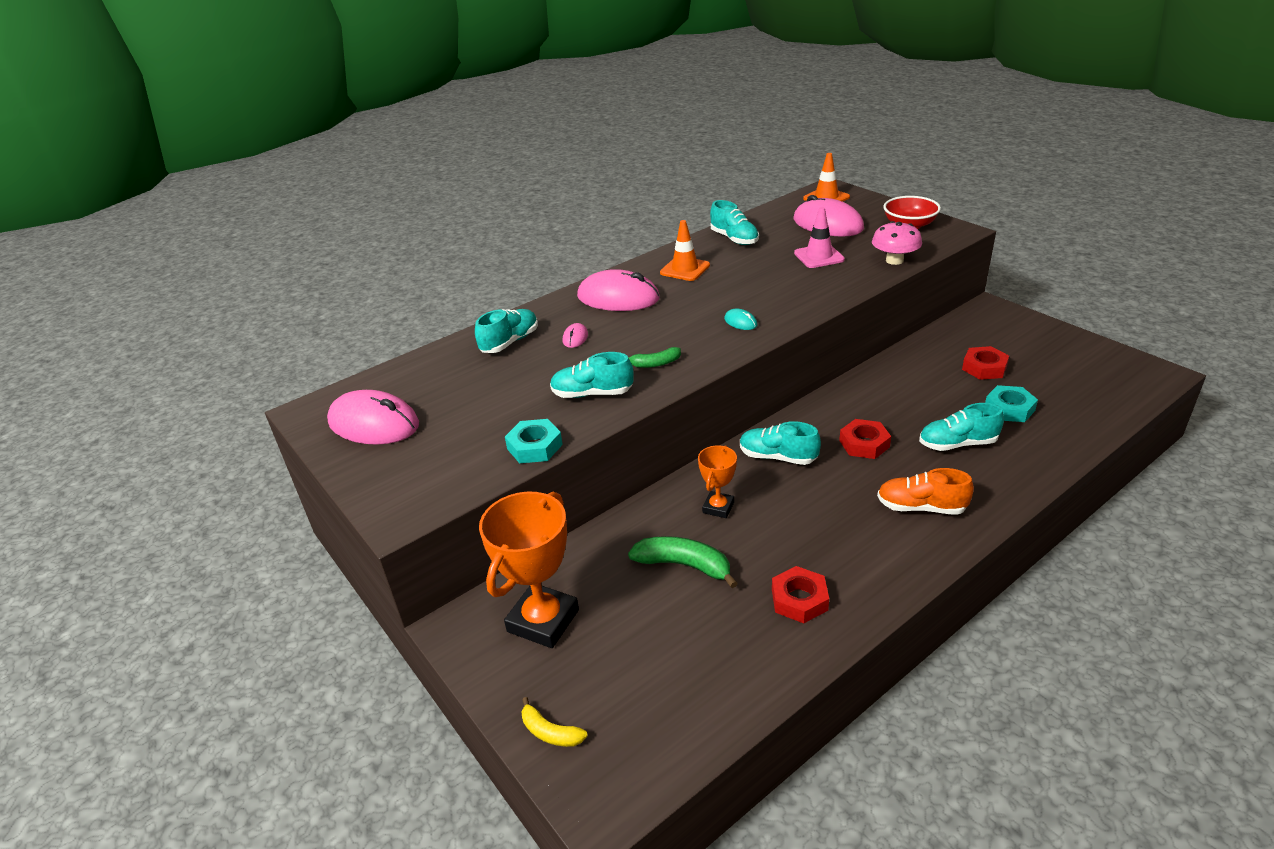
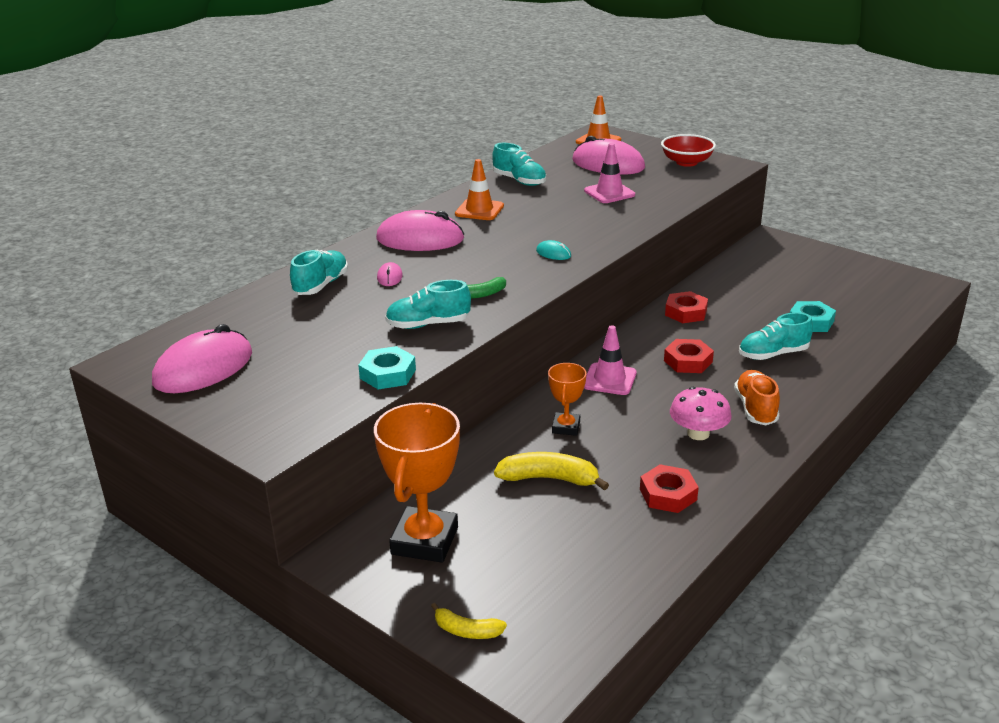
camera: 15 degrees left, 5 degrees down
pink mouse [327,390,419,445] -> pink mouse turned 60 degrees counterclockwise [152,324,252,393]
green banana [628,536,738,588] -> yellow banana [494,452,609,491]
turquoise shoe [740,421,821,465] -> pink traffic cone [584,325,637,395]
pink mushroom [872,221,922,265] -> pink mushroom moved to [670,387,732,440]
orange shoe [877,468,974,515] -> orange shoe turned 90 degrees clockwise [734,370,780,425]
red nut [962,346,1009,380] -> red nut moved to [665,291,708,323]

